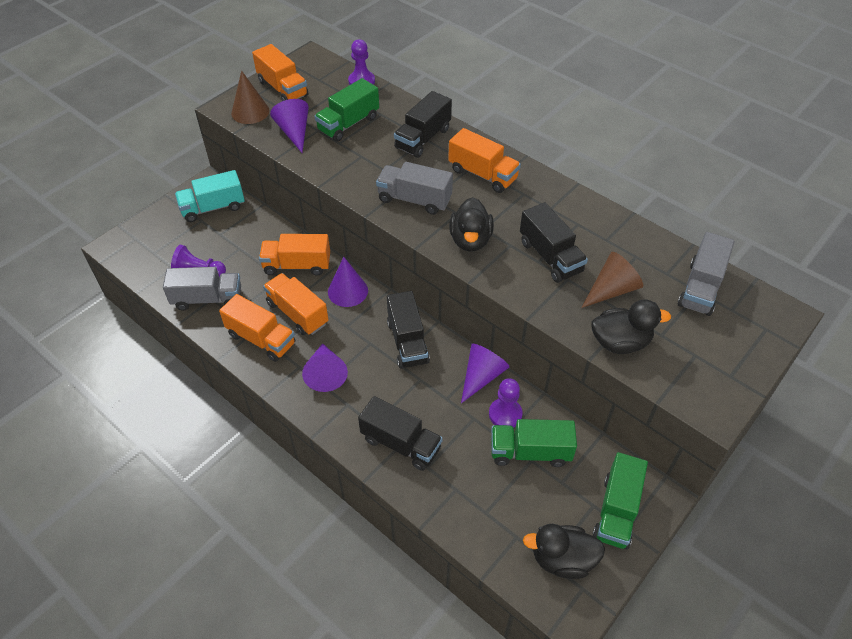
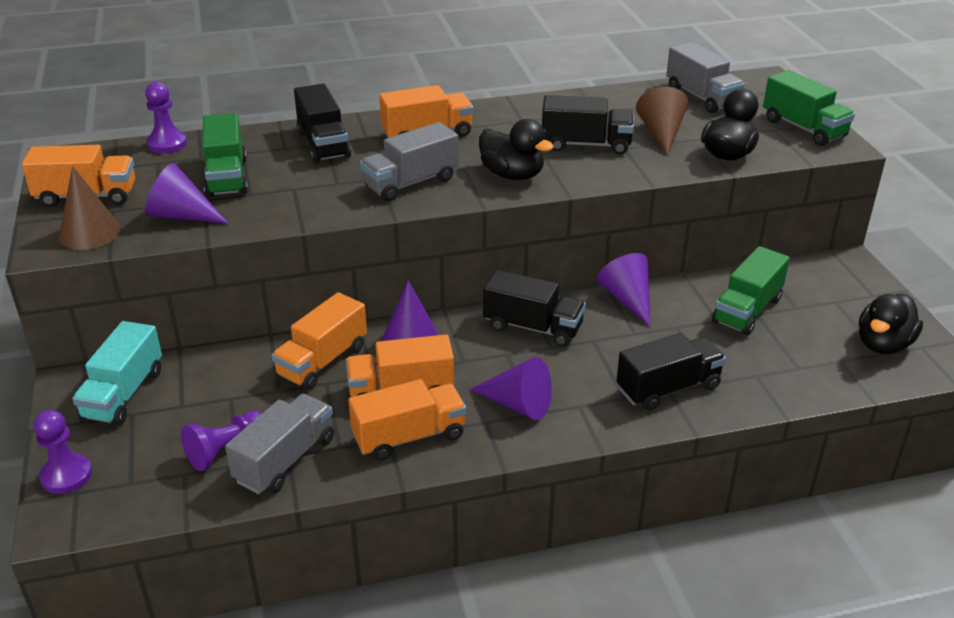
camera: 55 degrees left, 15 degrees down
purple pawn [489,378,522,428] -> purple pawn moved to [34,410,92,494]
green truck [593,452,648,549] -> green truck moved to [763,70,855,146]

